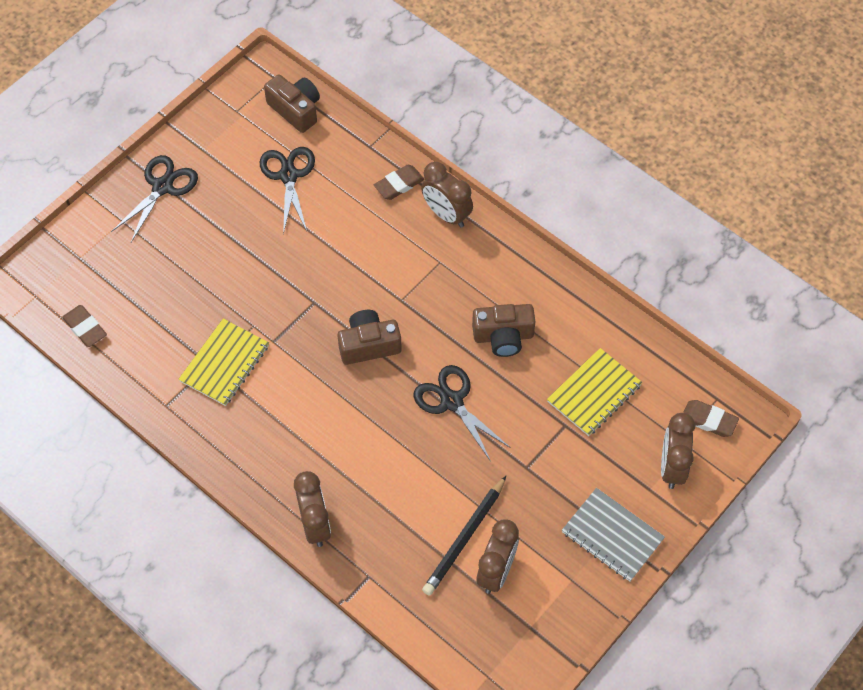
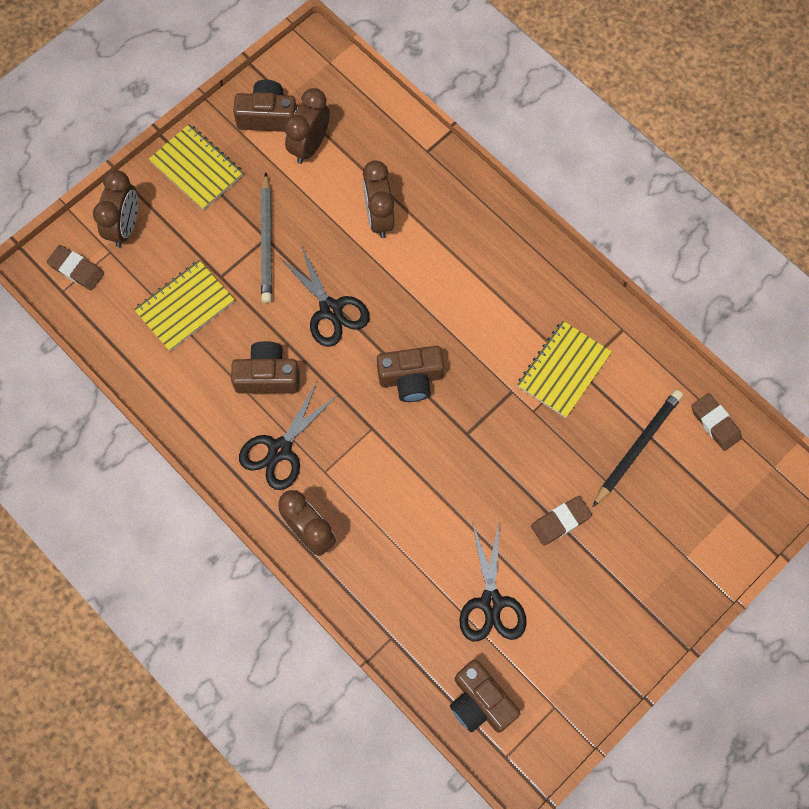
camera: 175 degrees left, 10 degrees up
black scissors [111,155,198,242] -> black scissors moved to [239,380,339,490]
brown clock [294,471,331,547] -> brown clock moved to [363,160,395,238]
brown eraser [374,165,424,200] -> brown eraser moved to [531,496,592,546]
black pencil [422,476,506,596] -> black pencil moved to [593,390,683,507]
grey notebook [562,488,665,582] -> yellow notebook [149,124,243,210]
none -> brown camera [233,80,297,132]
none -> grey pencil [261,172,272,303]

